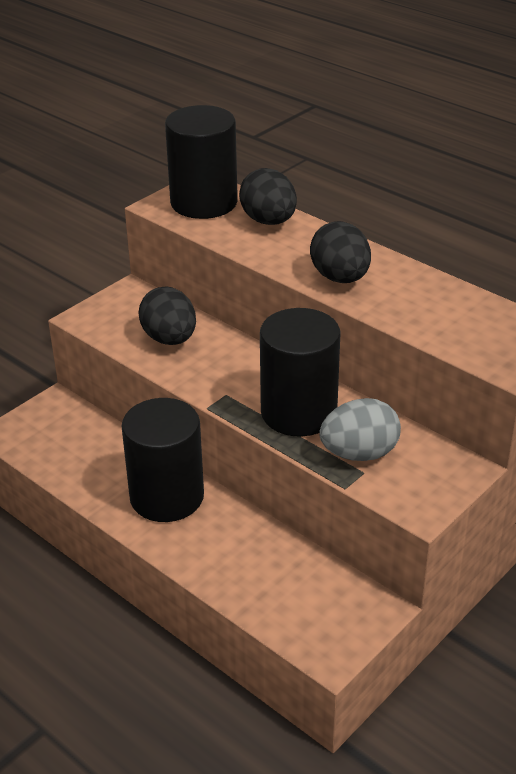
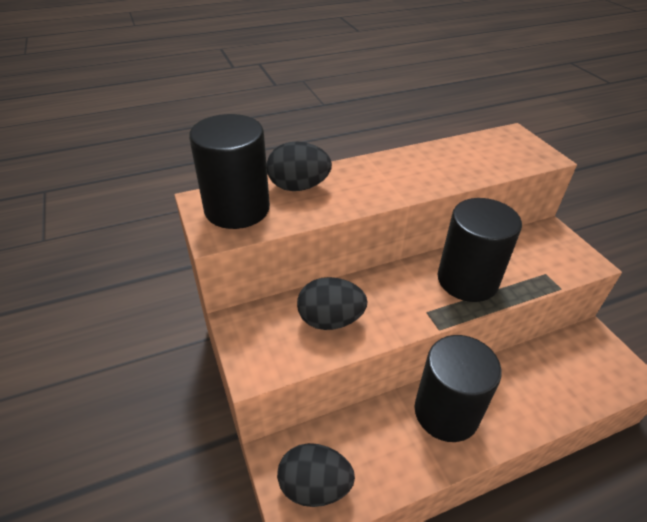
camera: 65 degrees left, 5 degrees up
black egg [310,221,371,283] -> black egg moved to [277,443,355,507]
grey egg [319,398,401,461] -> none

